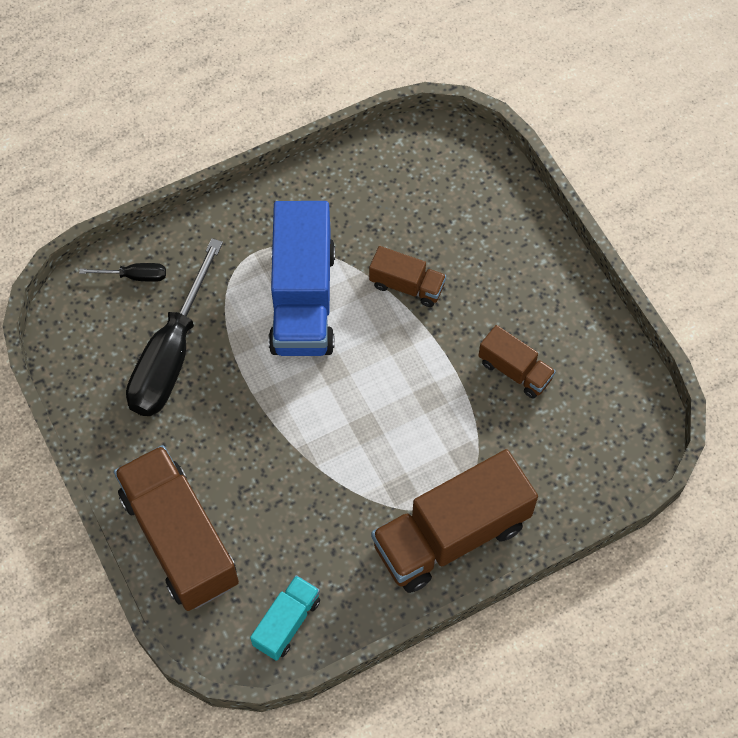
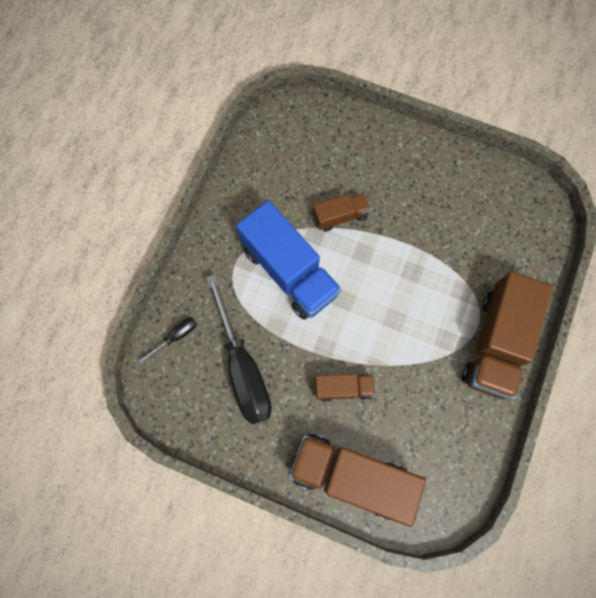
camera: 40 degrees left, 10 degrees up
turquoise truck [250,575,320,661] -> none
brown truck [478,325,556,399] -> brown truck moved to [315,374,376,402]

